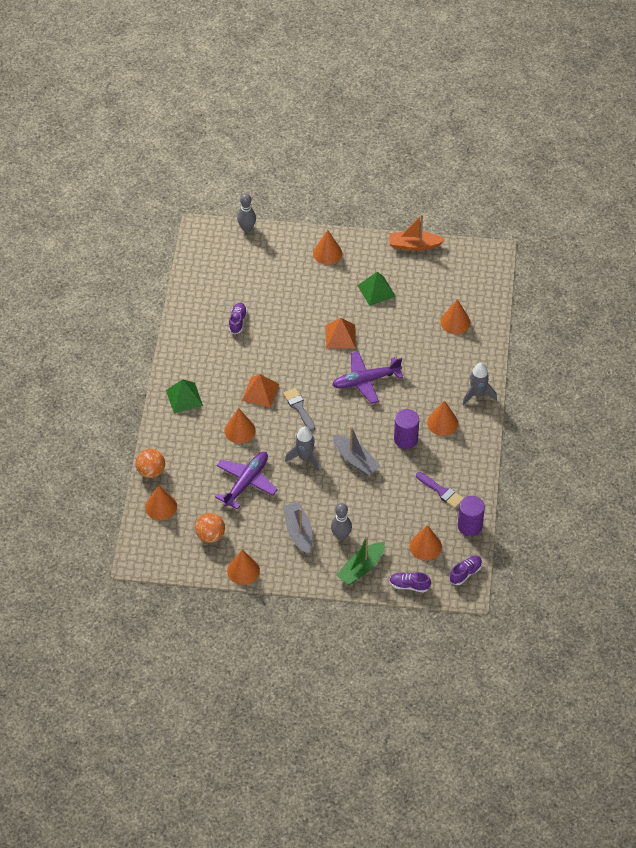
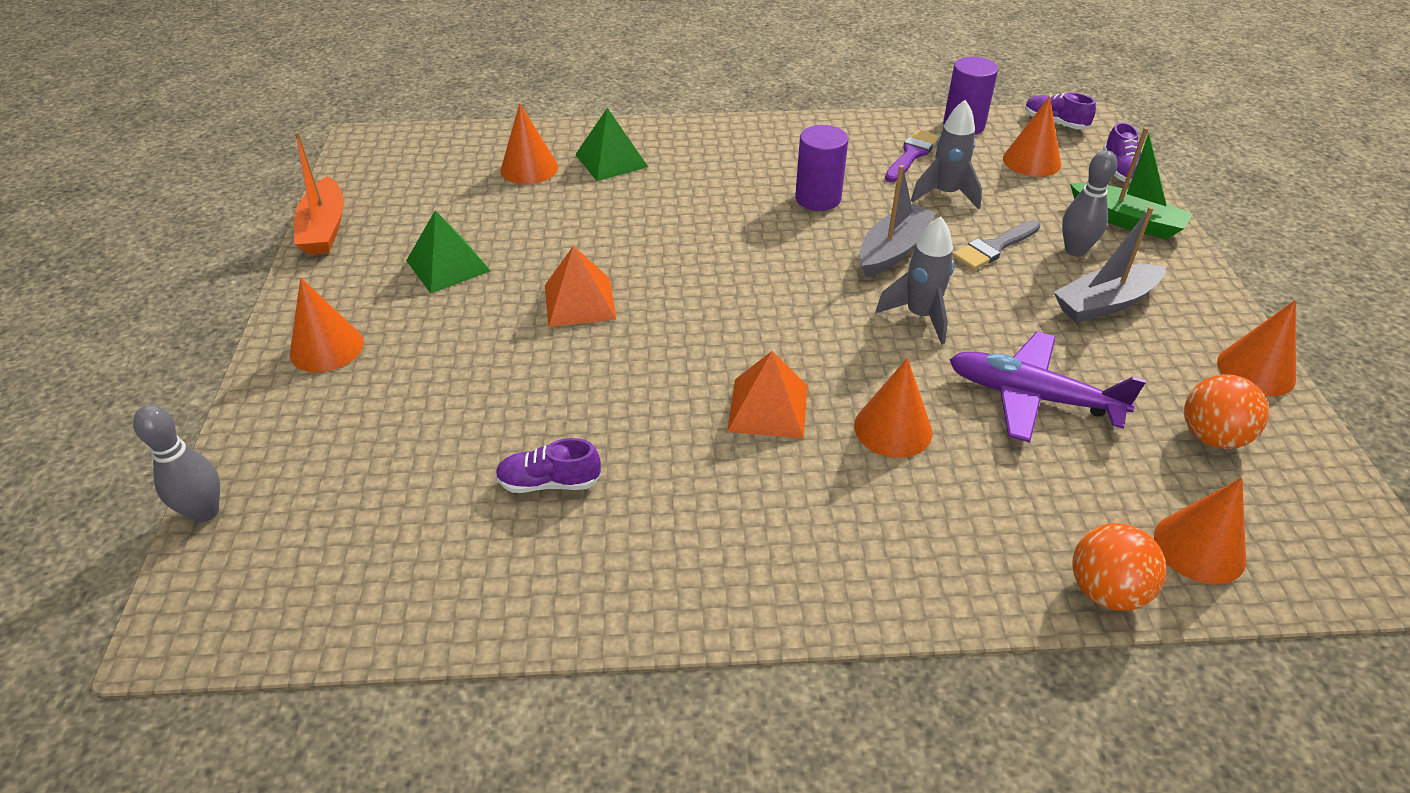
camera: 100 degrees left, 10 degrees down
green pyramid [166,379,203,413] -> green pyramid moved to [575,108,648,181]
grey brush [283,388,315,431] -> grey brush moved to [952,220,1040,270]
purple plane [332,351,403,404] -> none
orange cone [427,400,458,436] -> none
grey rocket [462,363,497,406] -> grey rocket moved to [911,100,982,209]

